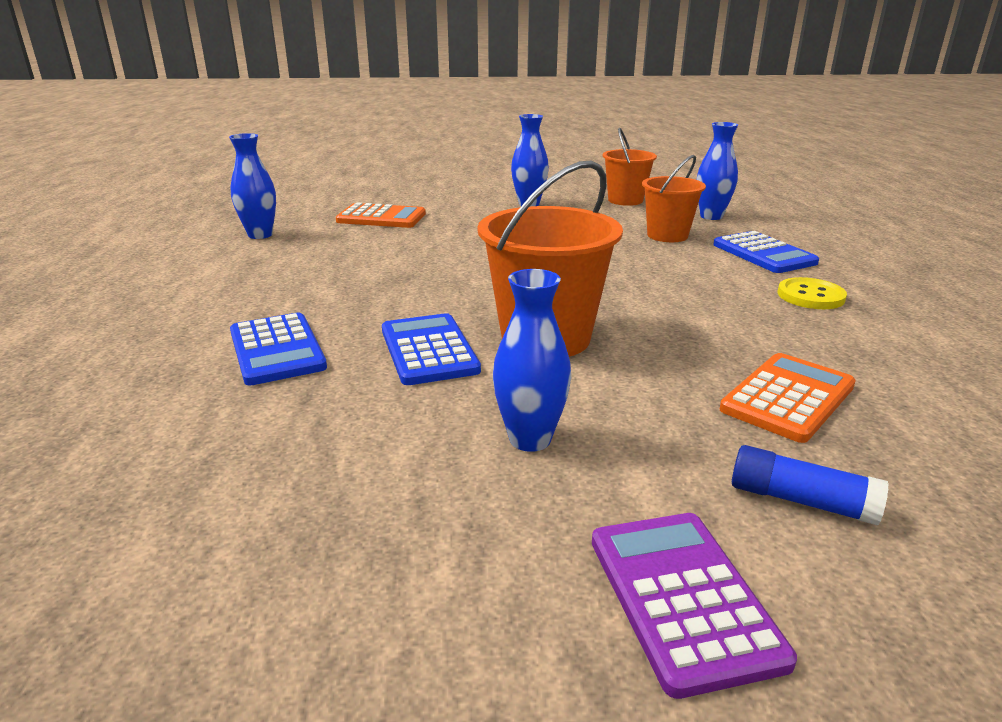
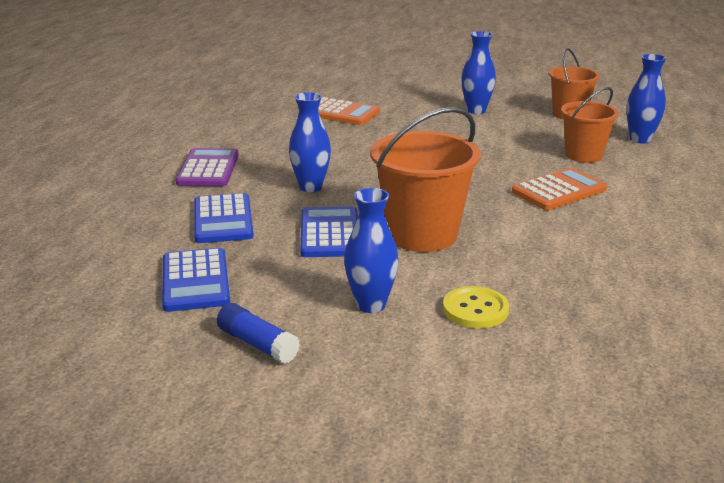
camera: 15 degrees right, 0 degrees up
blue vase [229,133,276,239] -> blue vase moved to [289,92,331,192]
purple calculator [592,513,797,699] -> purple calculator moved to [176,148,239,187]
blue calculator [713,231,819,273] -> blue calculator moved to [162,248,230,312]
orange calculator [720,353,856,443] -> orange calculator moved to [512,168,607,210]
blue glue stick [732,445,889,525] -> blue glue stick moved to [217,303,300,364]
yellow button [778,277,847,309] -> yellow button moved to [443,286,509,328]

